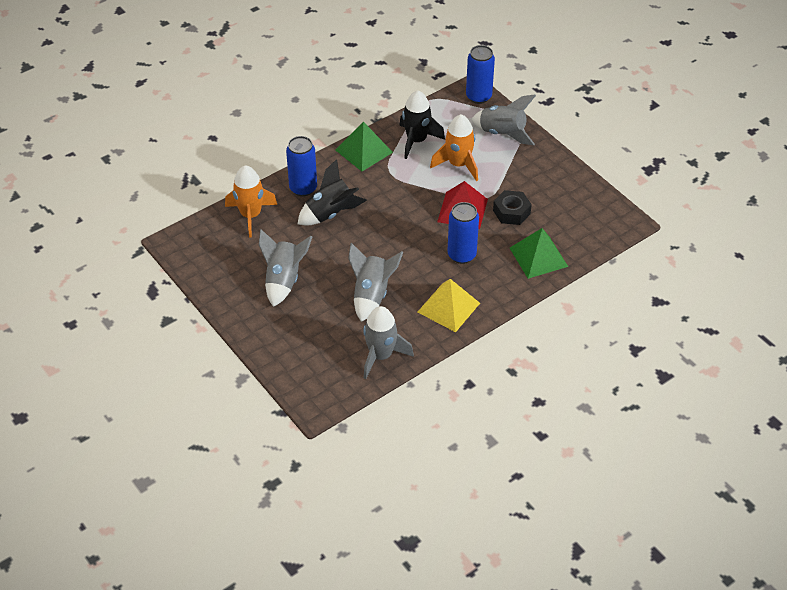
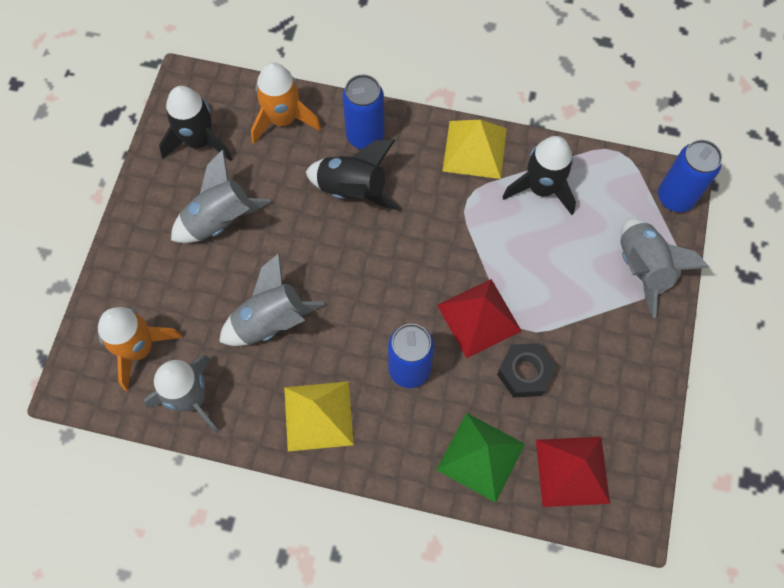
camera: 50 degrees right, 20 degrees up
green pyramid [335,122,393,171] -> yellow pyramid [442,120,507,179]
orange rocket [430,114,478,181] -> orange rocket moved to [98,307,182,391]
none -> black rocket [159,86,232,161]
none -> red pyramid [536,437,610,507]

